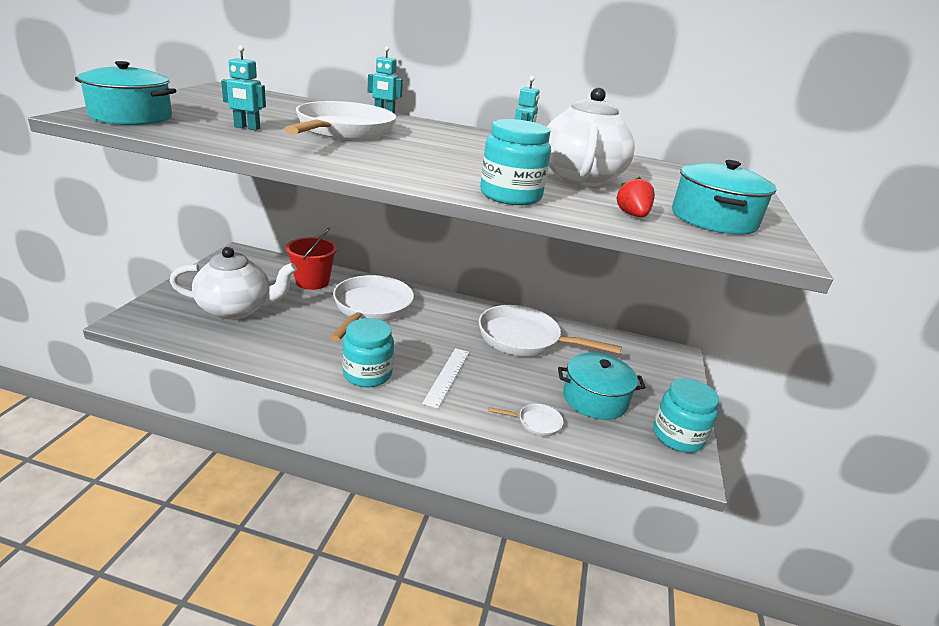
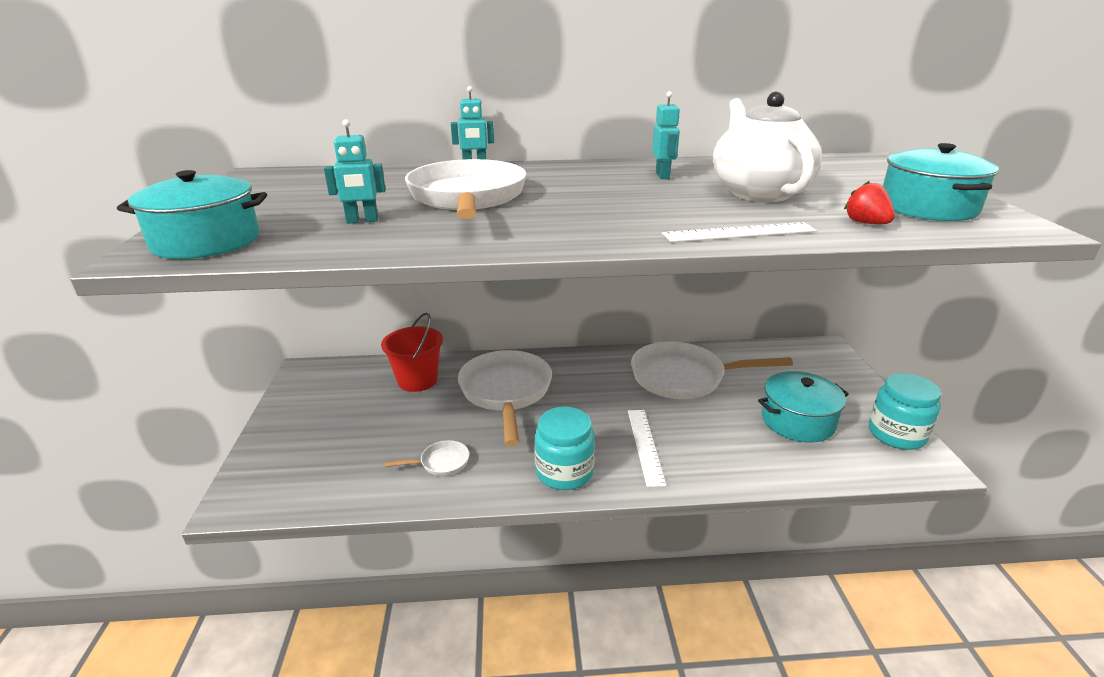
camera: 15 degrees left, 0 degrees up
white teapot [170,247,297,319] -> none
turquoise jar [480,119,551,205] -> white ruler [662,222,817,242]
white pan [488,404,563,436] -> white pan moved to [385,440,469,476]

